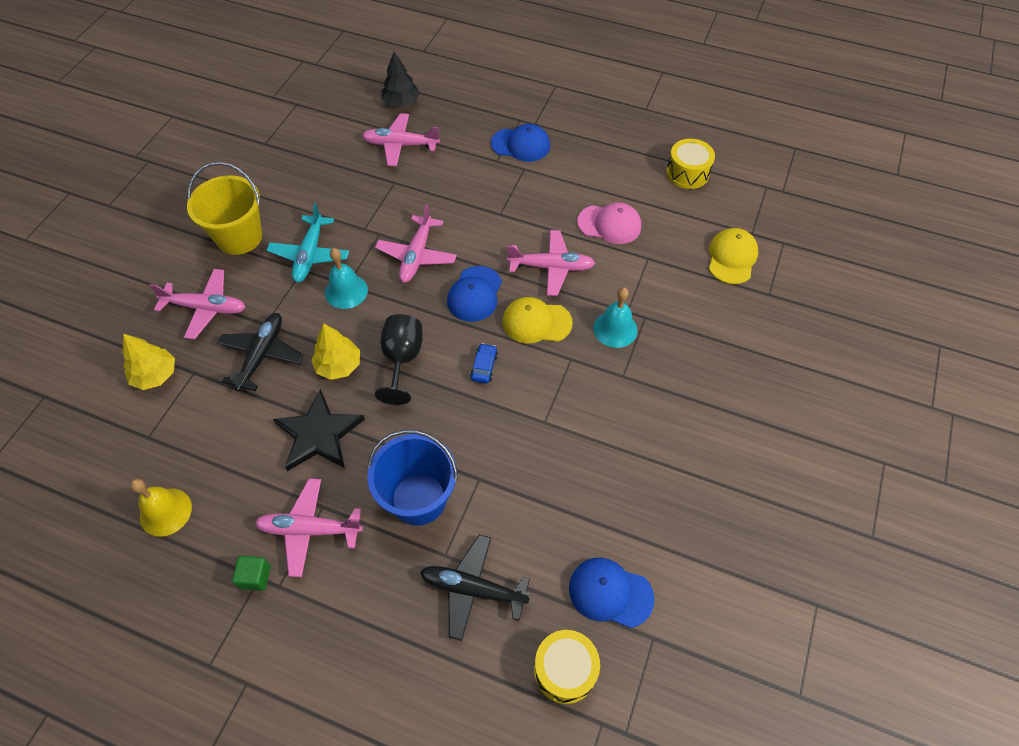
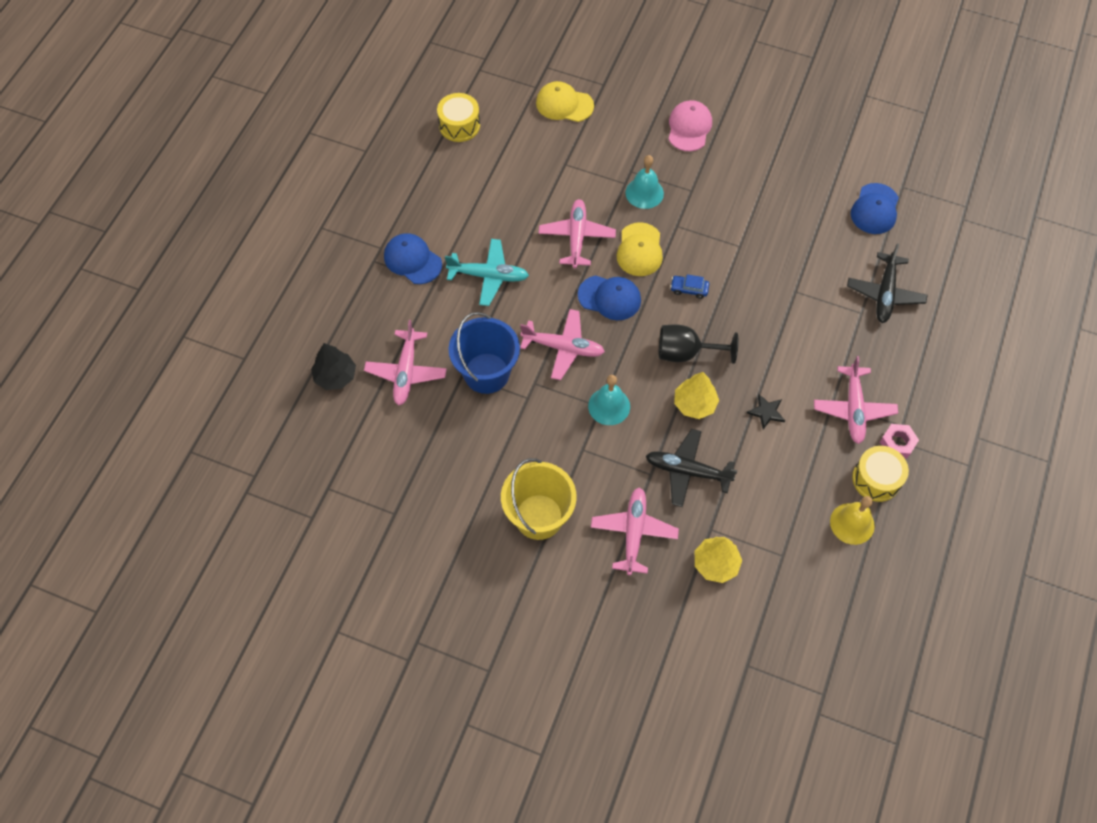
camera: 90 degrees left, 5 degrees up
green cube [232,556,271,591] -> pink nut [880,424,919,458]
turquoise plane [267,203,349,282] -> turquoise plane moved to [445,239,529,306]
black star [273,389,365,471] -> black star [747,394,785,430], size x0.49
blue bucket [368,430,458,526] -> blue bucket moved to [449,312,520,394]
blue cap [491,124,550,162] -> blue cap turned 60 degrees counterclockwise [384,233,442,284]
yellow drum [534,630,600,704] -> yellow drum moved to [852,446,909,502]
pink cap [577,202,641,244] -> pink cap moved to [668,100,712,151]

